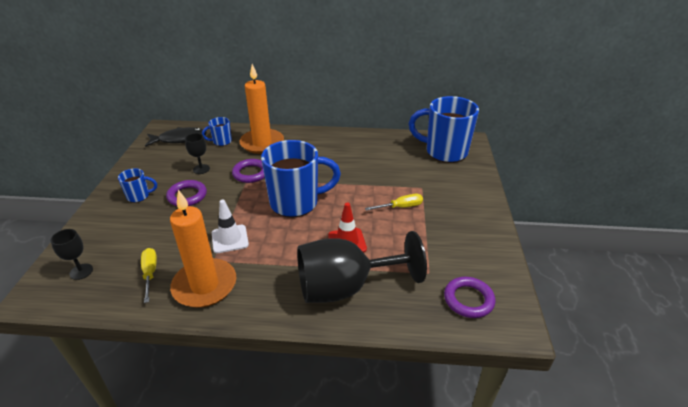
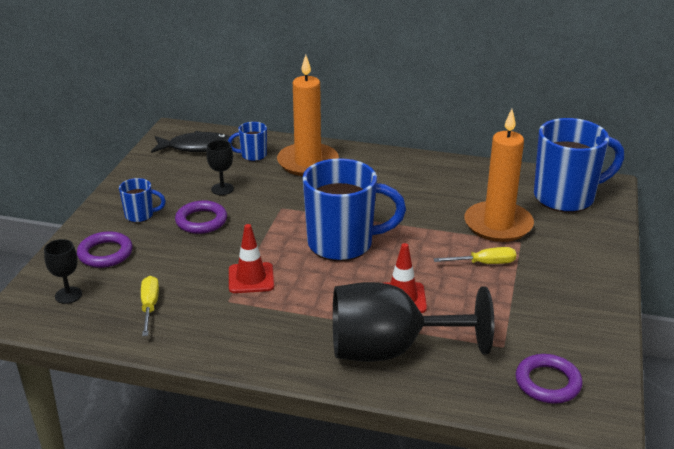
camera: 10 degrees right, 5 degrees down
orange candle [170,190,236,308] -> orange candle moved to [464,109,534,242]
white traffic cone [212,199,249,253] -> red traffic cone [229,224,274,293]
purple ring [232,159,265,183] -> purple ring moved to [77,231,133,268]
blue mug [409,96,479,163] -> blue mug turned 135 degrees clockwise [534,118,624,213]

